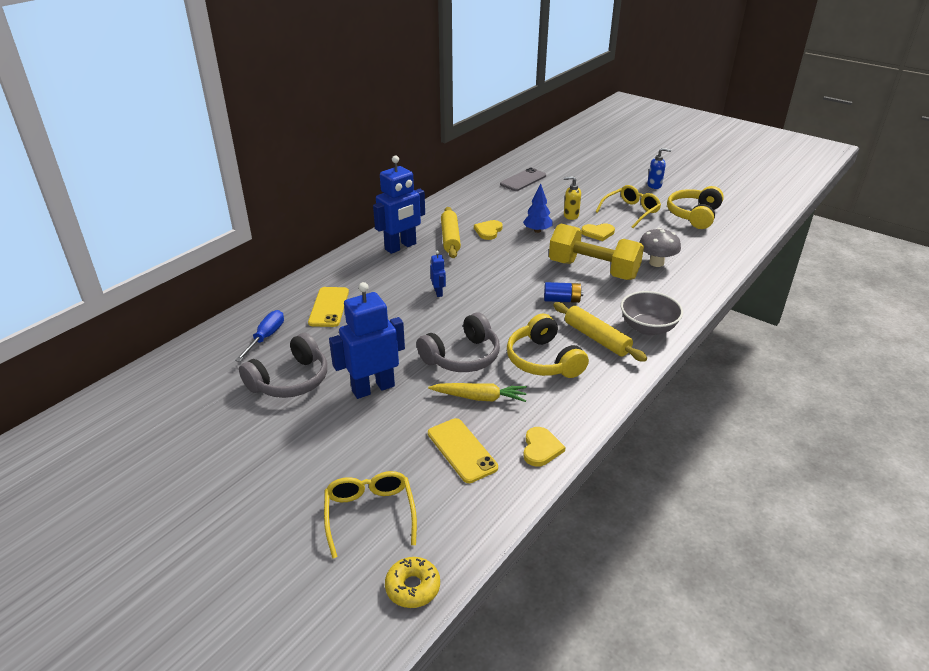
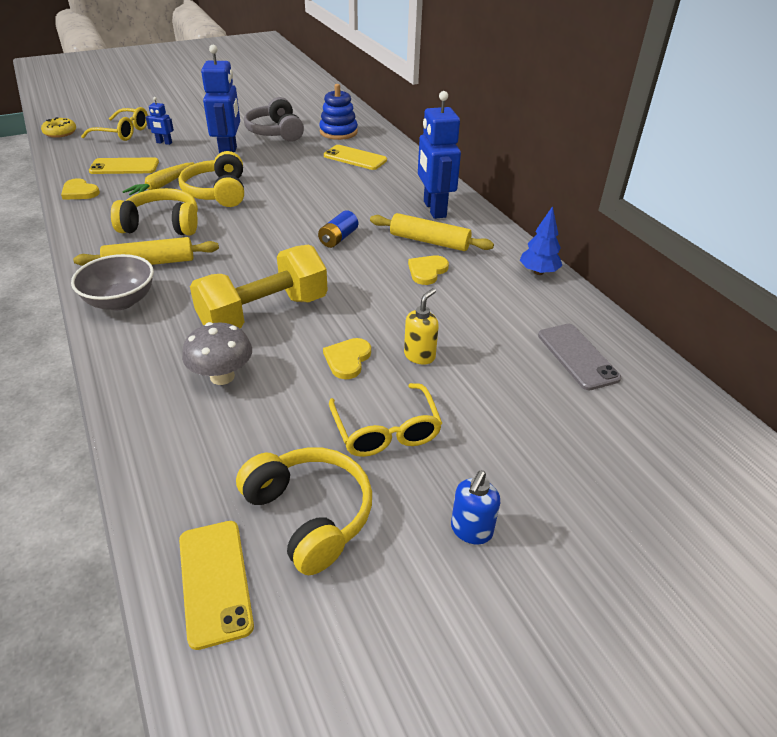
camera: 115 degrees right, 5 degrees up
blue screwdriver [235,310,284,362] -> blue stacking toy [319,84,358,140]
grey headphones [417,312,500,372] -> yellow headphones [178,151,244,207]
blue robot [430,251,446,297] -> blue robot moved to [146,97,174,145]
yellow heart [474,220,503,240] -> yellow heart turned 105 degrees counterclockwise [408,255,449,285]
blue tree [523,184,552,233] -> blue tree moved to [520,206,562,275]
blue battery [544,282,583,303] -> blue battery moved to [318,210,358,248]
none -> yellow phone [179,521,254,650]

